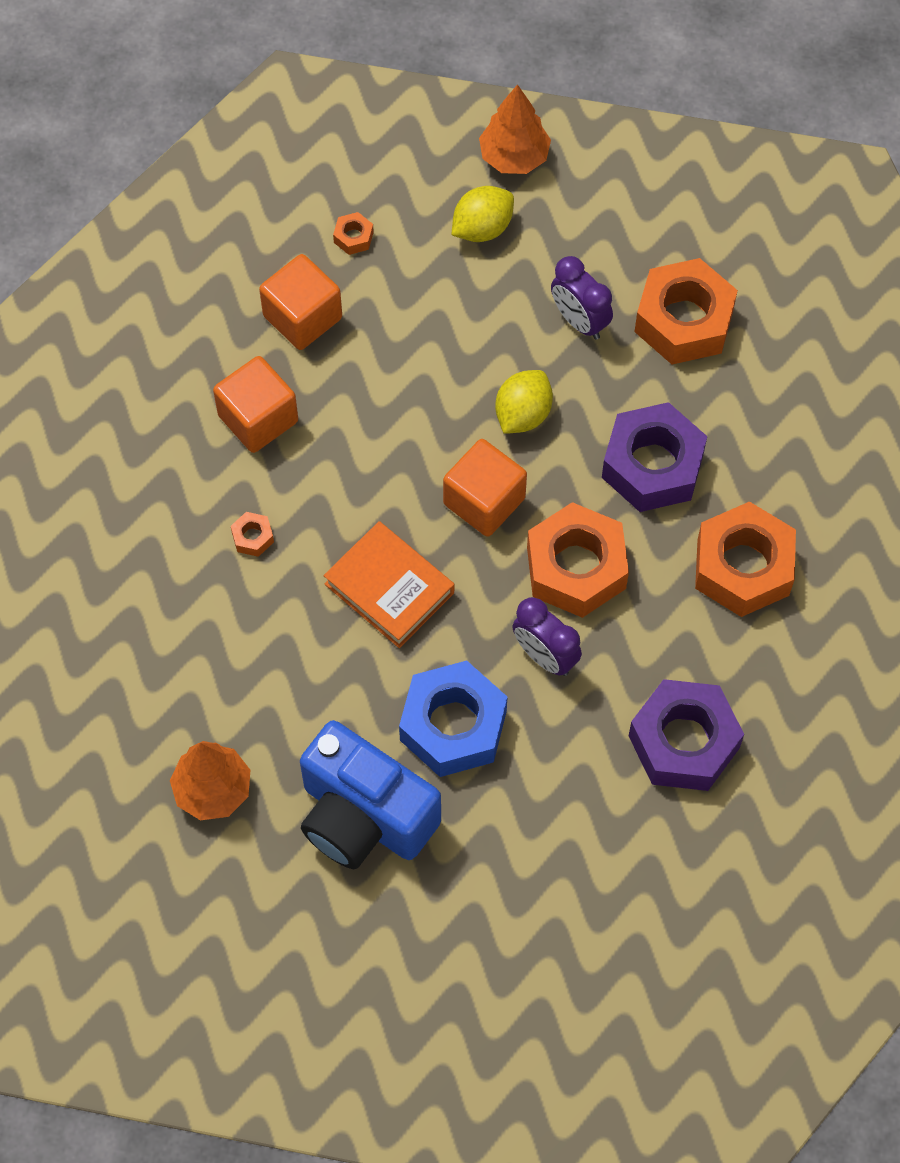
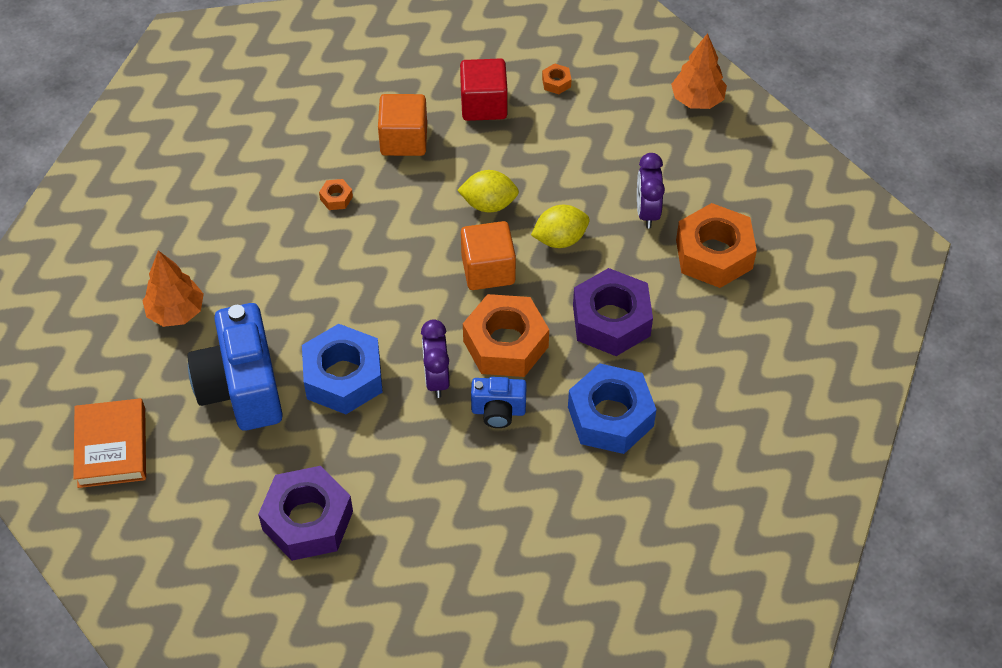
camera: 40 degrees right, 10 degrees down
orange cube [259,254,342,350] -> red cube [460,58,508,121]
orange book [324,521,454,648] -> orange book moved to [73,398,146,488]
yellow lemon [452,186,514,242] -> yellow lemon moved to [457,170,519,213]
purple nut [629,679,744,791] -> purple nut moved to [258,466,353,561]
orange nut [695,501,796,617] -> blue nut [568,363,656,454]
none -> blue camera [471,377,527,428]

